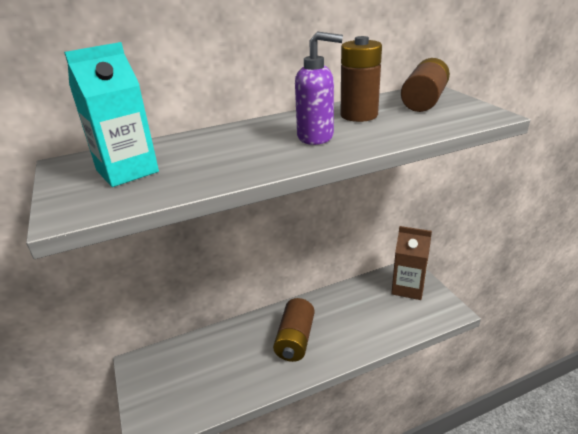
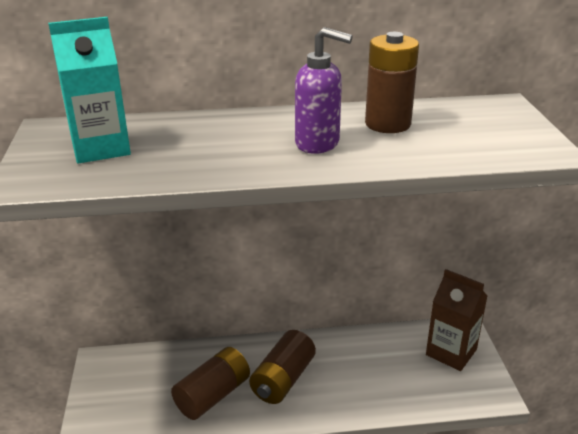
camera: 15 degrees right, 0 degrees up
brown battery [401,58,450,112] -> brown battery moved to [171,347,250,420]

